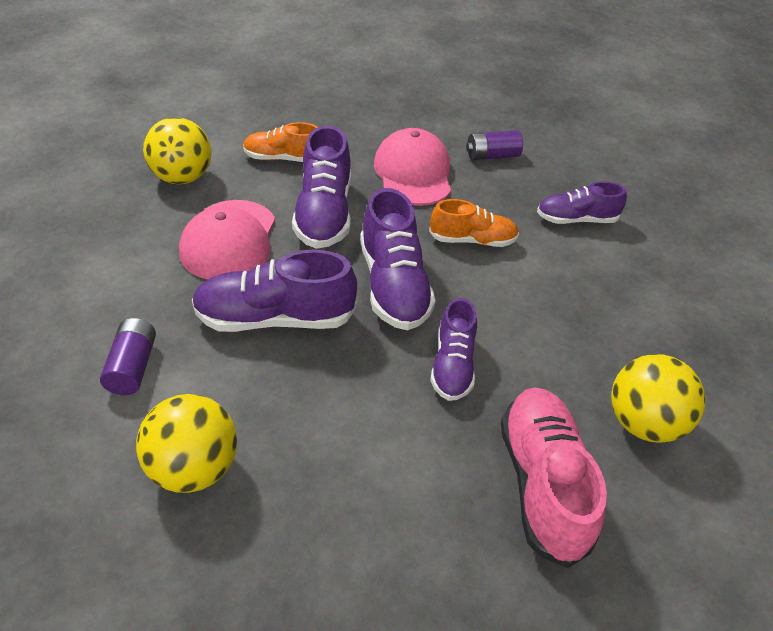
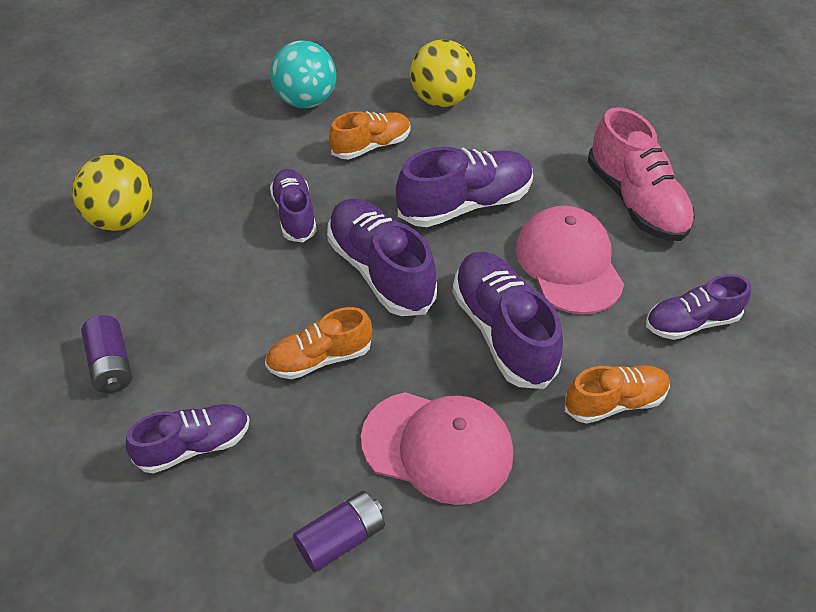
camera: 160 degrees right, 5 degrees up
purple battery [100,318,156,395] -> purple battery moved to [81,315,132,393]
yellow ball [143,117,211,184] -> purple shoe [646,274,751,340]
pink cap [374,128,451,206] -> pink cap turned 45 degrees counterclockwise [361,392,513,505]
pink shoe [501,387,607,568] -> pink shoe moved to [588,107,695,241]
none -> turquoise ball [270,40,336,108]
none -> orange shoe [329,111,411,159]

